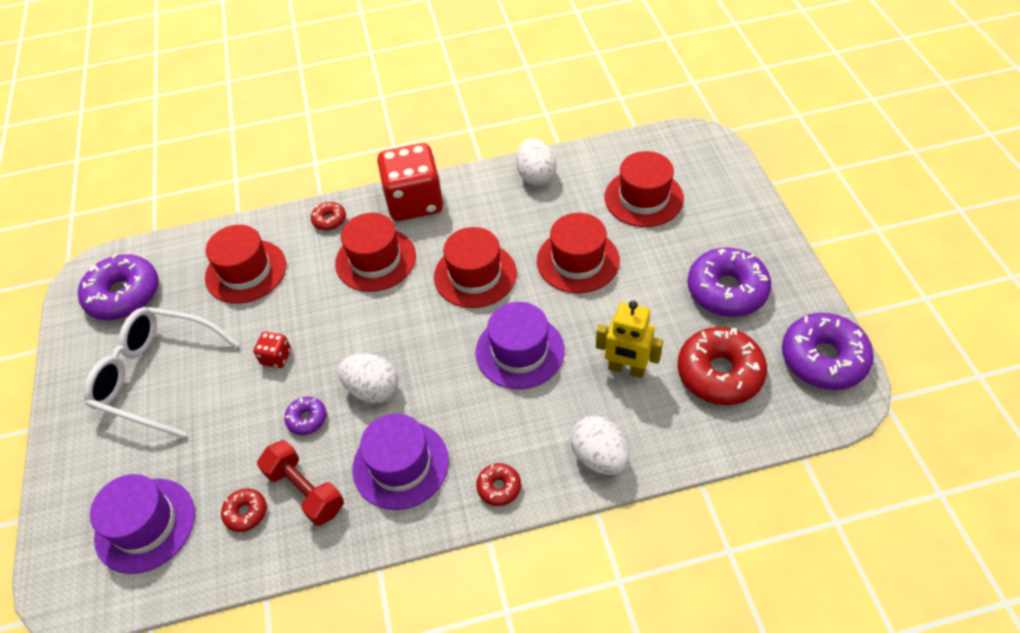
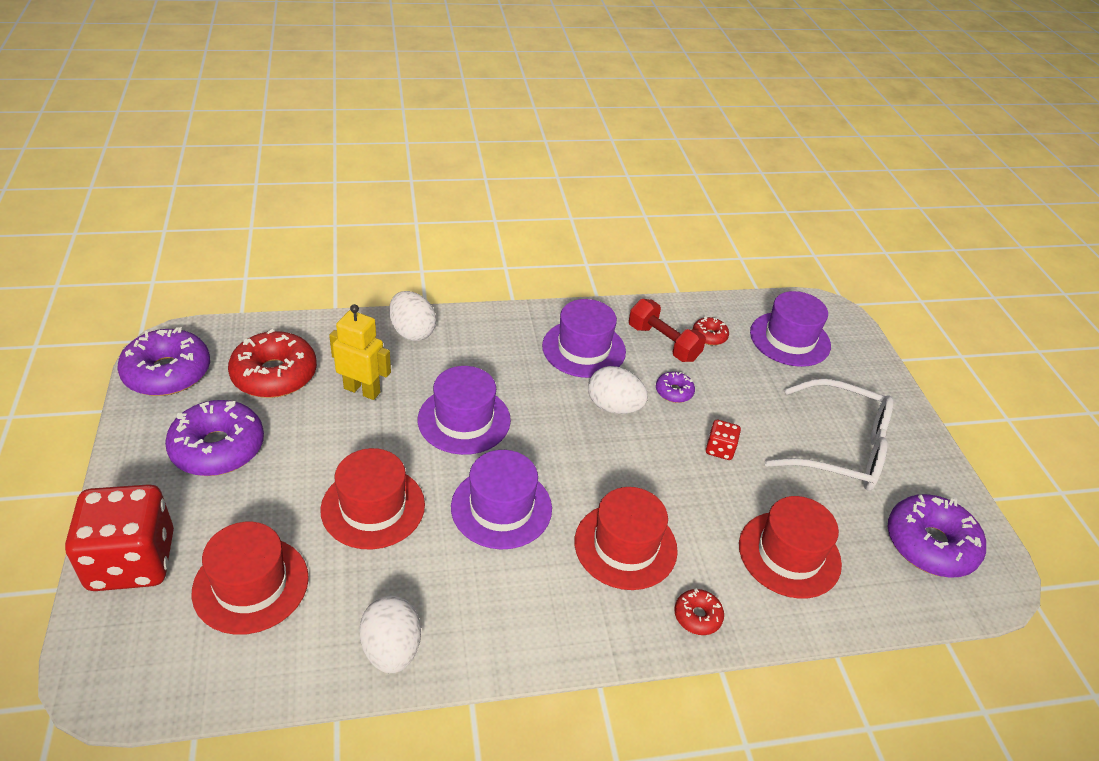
camera: 175 degrees right, 10 degrees down
red dice [377,143,443,221] -> red dice moved to [65,484,174,591]
red hat [434,227,517,308] -> purple hat [451,450,552,549]
red donut [476,463,521,506] -> none

